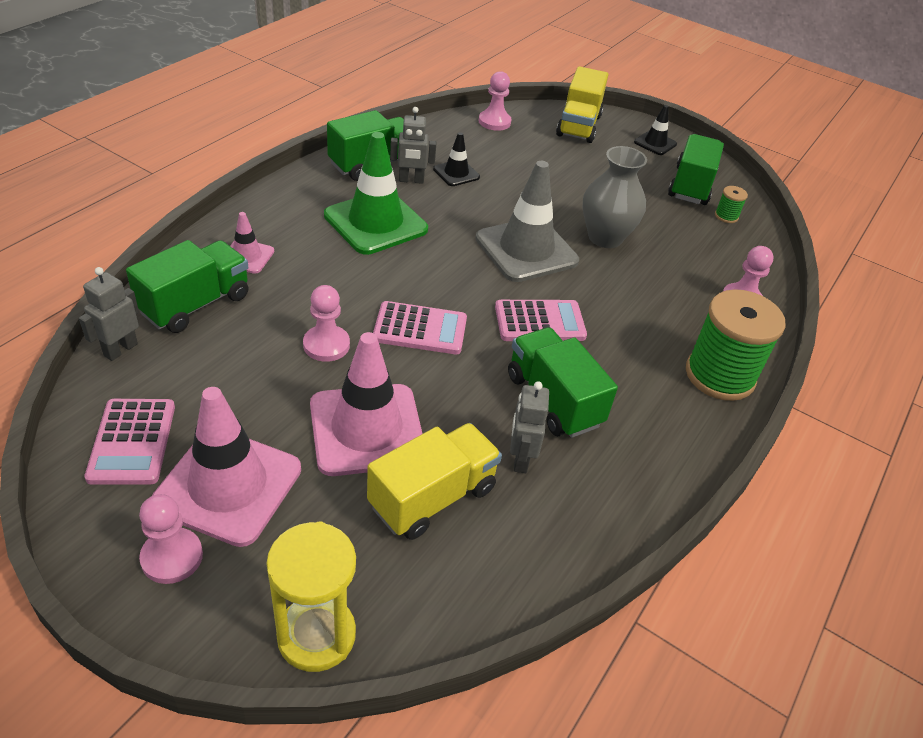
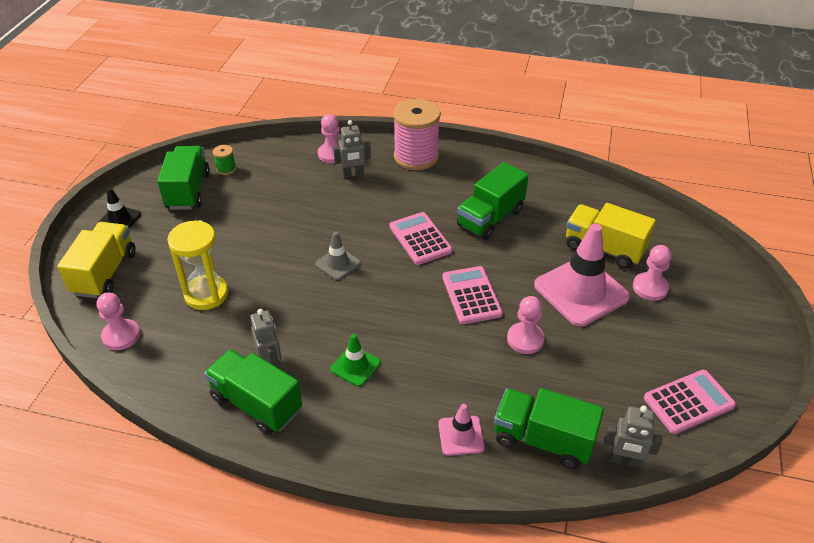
camera: 105 degrees left, 0 degrees up
pink pawn [139,494,203,584] -> pink pawn moved to [633,245,672,301]
pink traffic cone [152,387,301,547] -> none
yellow hourglass [266,521,356,672] -> yellow hourglass moved to [167,220,228,310]
green traffic cone [324,132,428,255] -> green traffic cone [330,334,381,387], size x0.50
black traffic cone [433,132,480,186] -> none
grey traffic cone [475,161,579,282] -> grey traffic cone [315,232,361,280], size x0.50
grey robot [510,381,549,473] -> grey robot moved to [333,120,371,178]
yellow truck [556,66,608,143] -> yellow truck turned 75 degrees counterclockwise [57,222,135,298]
grey vase [583,146,647,248] -> none
green truck [668,134,724,205] -> green truck turned 90 degrees clockwise [157,146,210,210]
green spool [686,289,786,401] -> pink spool [393,99,441,170]

